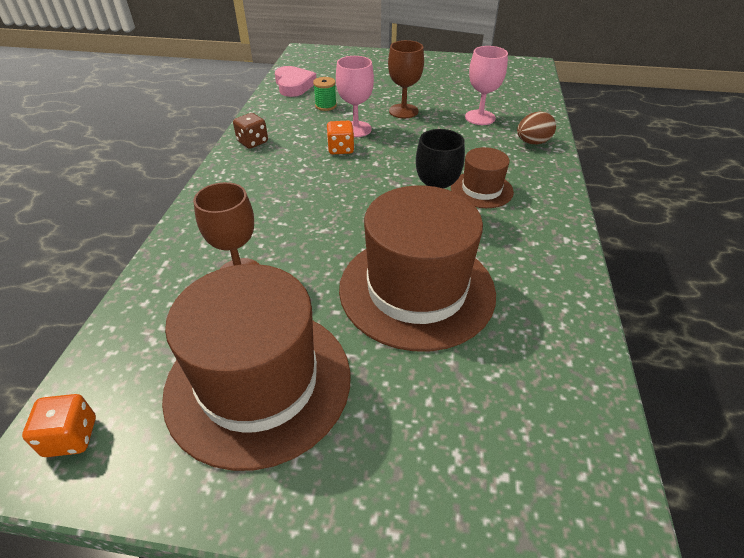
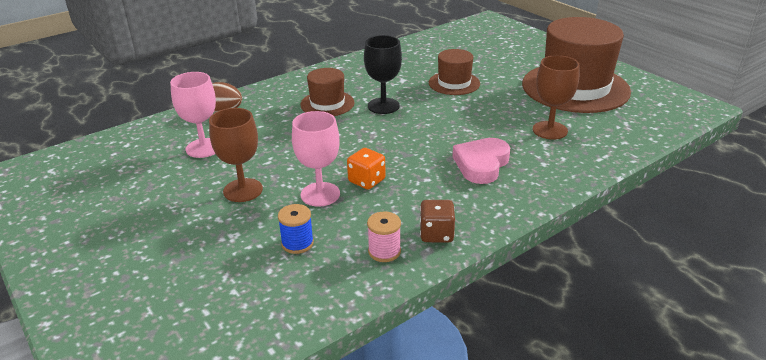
camera: 135 degrees left, 10 degrees down
orange dice [22,394,96,457] -> none
pink heart [275,66,316,97] -> pink heart moved to [453,138,510,184]
green spool [313,77,337,111] -> blue spool [278,204,314,254]
brown hat [339,186,496,351] -> brown hat [429,49,480,95], size x0.50
none -> pink spool [367,211,401,262]

